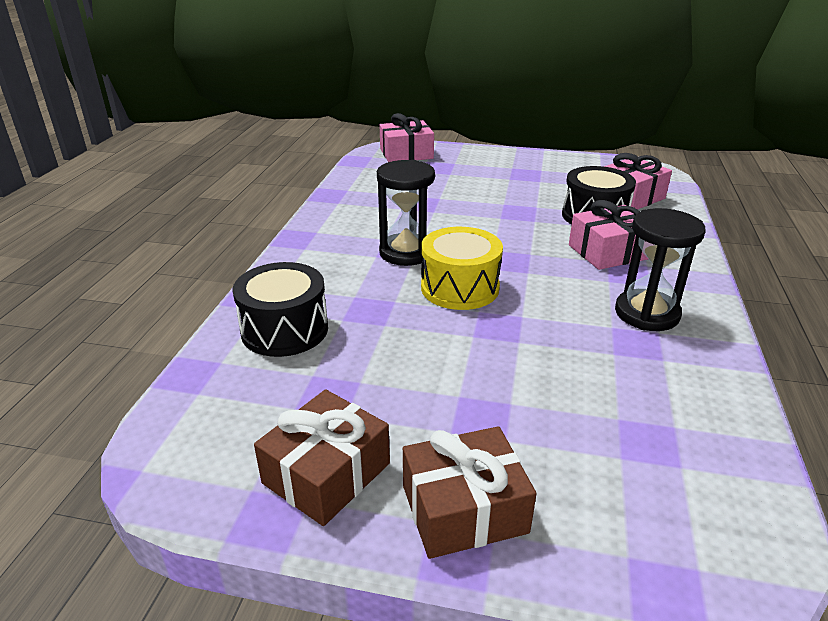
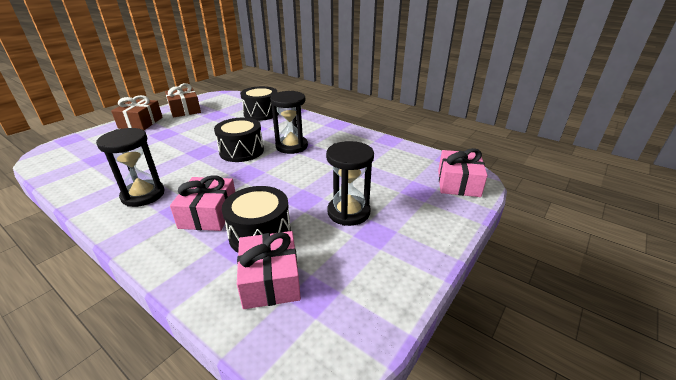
camera: 115 degrees right, 0 degrees up
yellow drum [421,227,503,310] -> black drum [214,118,264,162]
none -> black hourglass [326,141,374,226]

